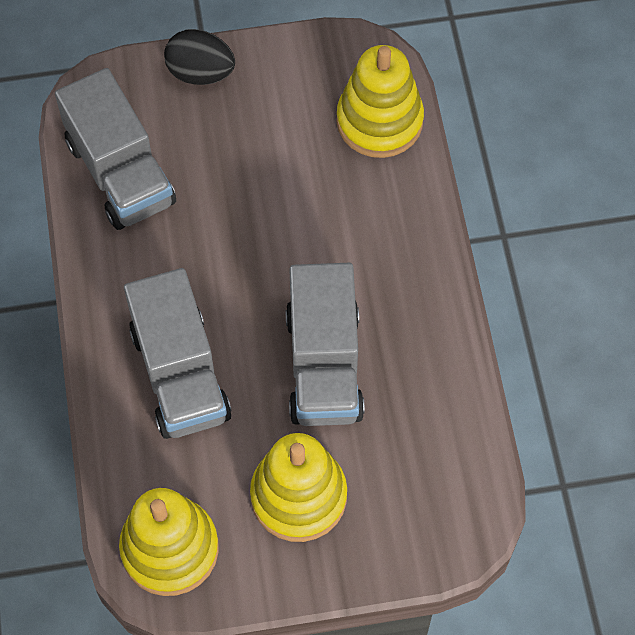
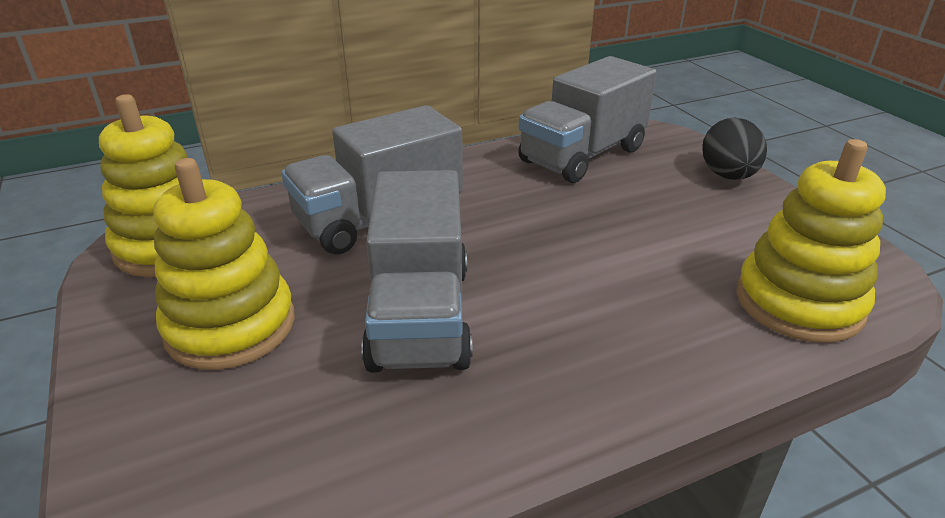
camera: 75 degrees right, 30 degrees down
grey truck [285,263,365,426] -> grey truck turned 75 degrees counterclockwise [361,170,473,373]

